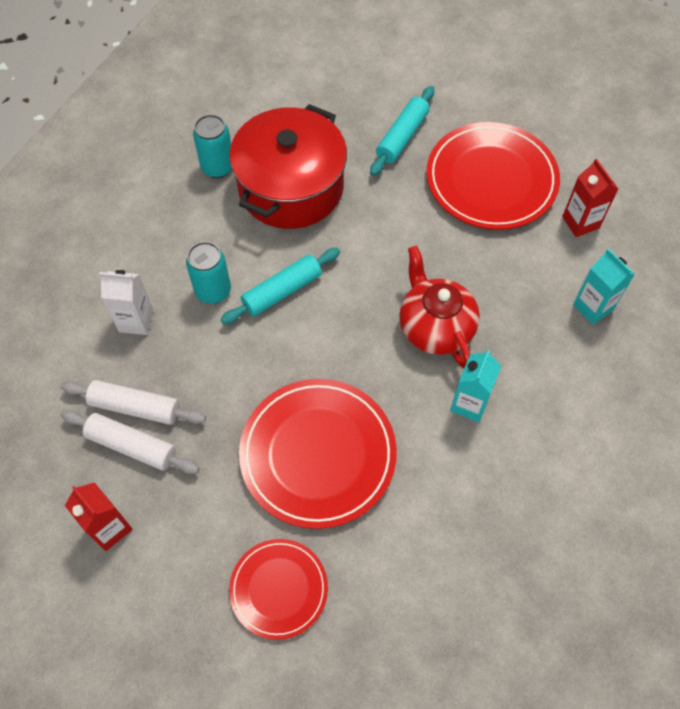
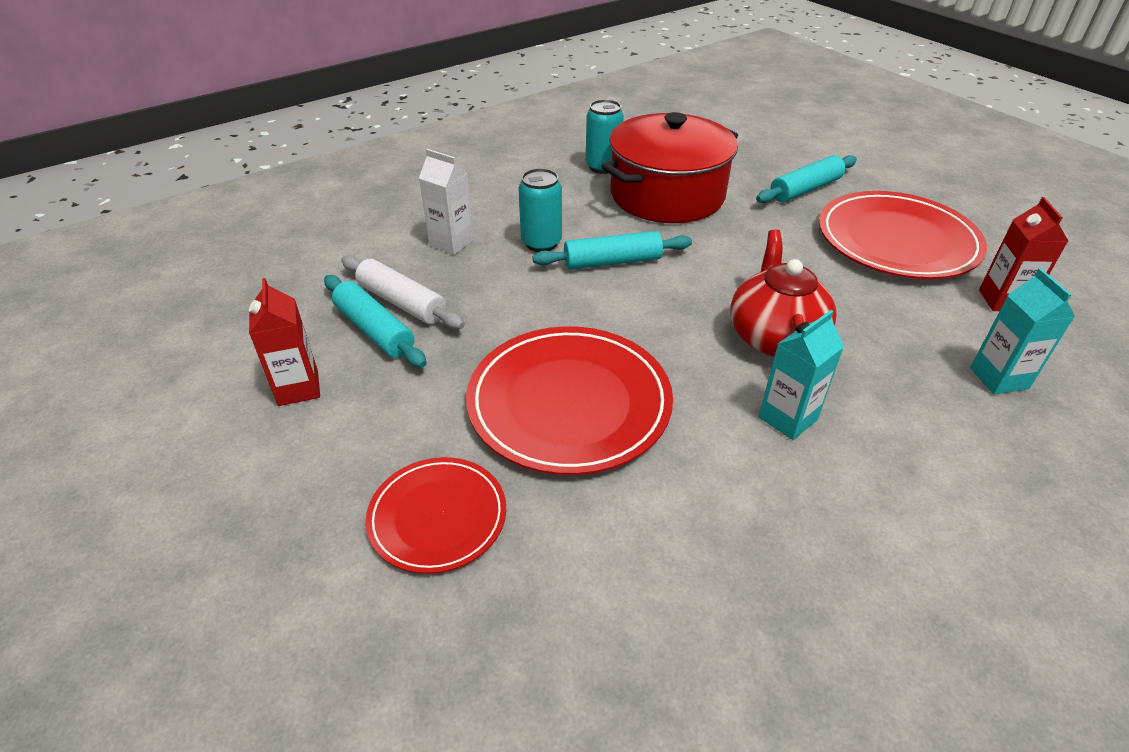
camera: 25 degrees right, 20 degrees down
white rolling pin [61,410,200,474] -> turquoise rolling pin [324,275,427,368]

